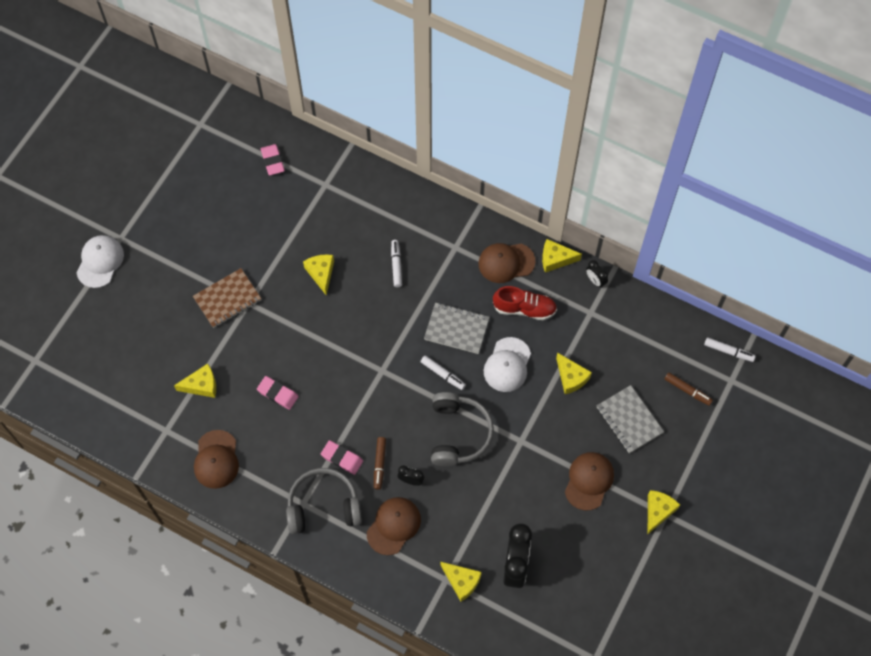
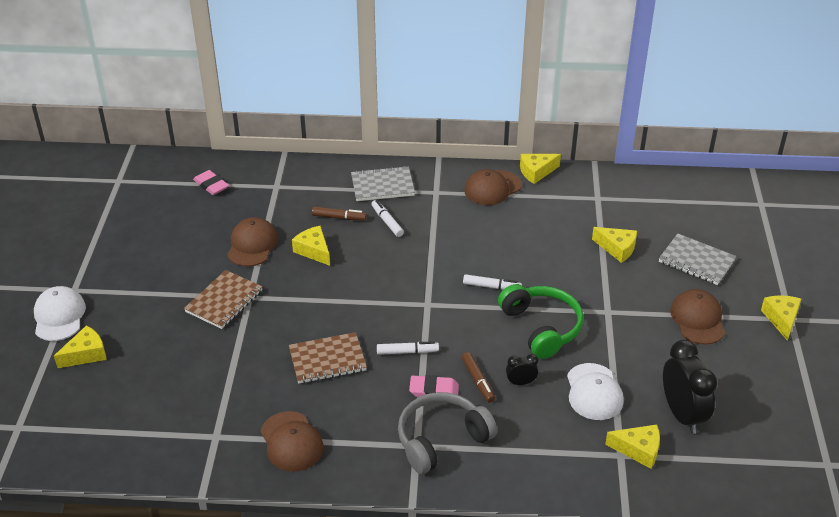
camera: 25 degrees left, 25 degrees down
yellow cheese [174,364,216,398] -> yellow cheese moved to [54,325,107,368]
pink eraser [257,376,299,410] -> brown notebook [289,332,367,384]
brown cap [367,497,421,555] -> brown cap moved to [227,217,278,267]
grey notebook [424,303,490,354] -> grey notebook moved to [351,166,415,201]
grey headphones [431,392,494,467] -> green headphones [498,284,584,359]
white cap [484,337,531,392] -> white cap moved to [567,363,624,420]
red shoe [493,286,557,320] -> none
black clock [586,260,608,288] -> none
brown marker [665,373,713,406] -> brown marker moved to [312,207,367,220]
white marker [704,337,756,362] -> white marker moved to [377,341,439,355]

